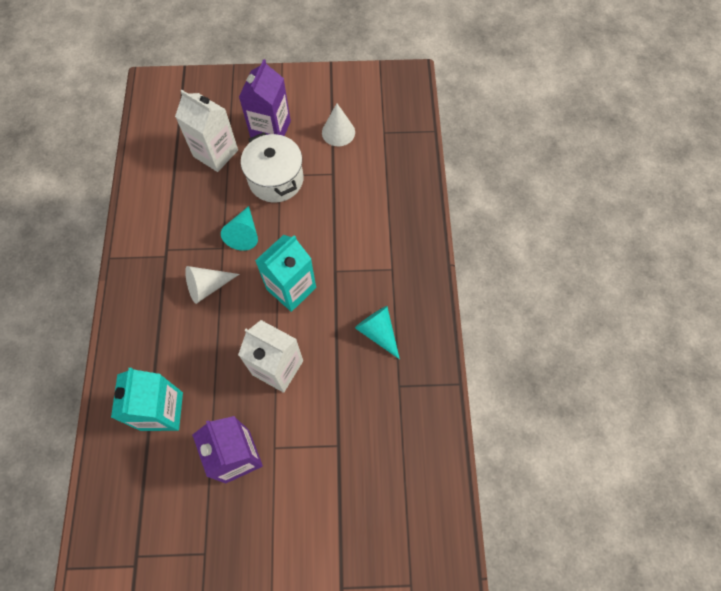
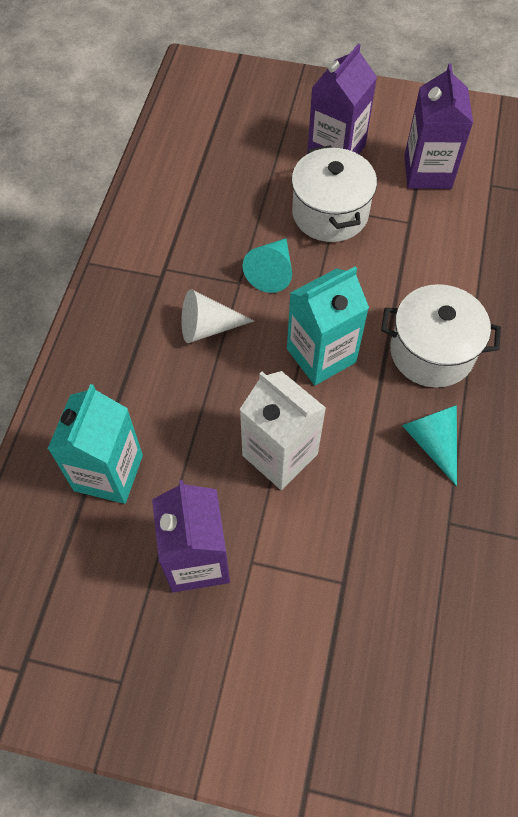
camera: 15 degrees right, 5 degrees down
white carton [175,90,238,172] -> none
white cone [322,103,355,146] -> purple carton [404,63,473,189]
none -> white pot [381,284,501,388]

